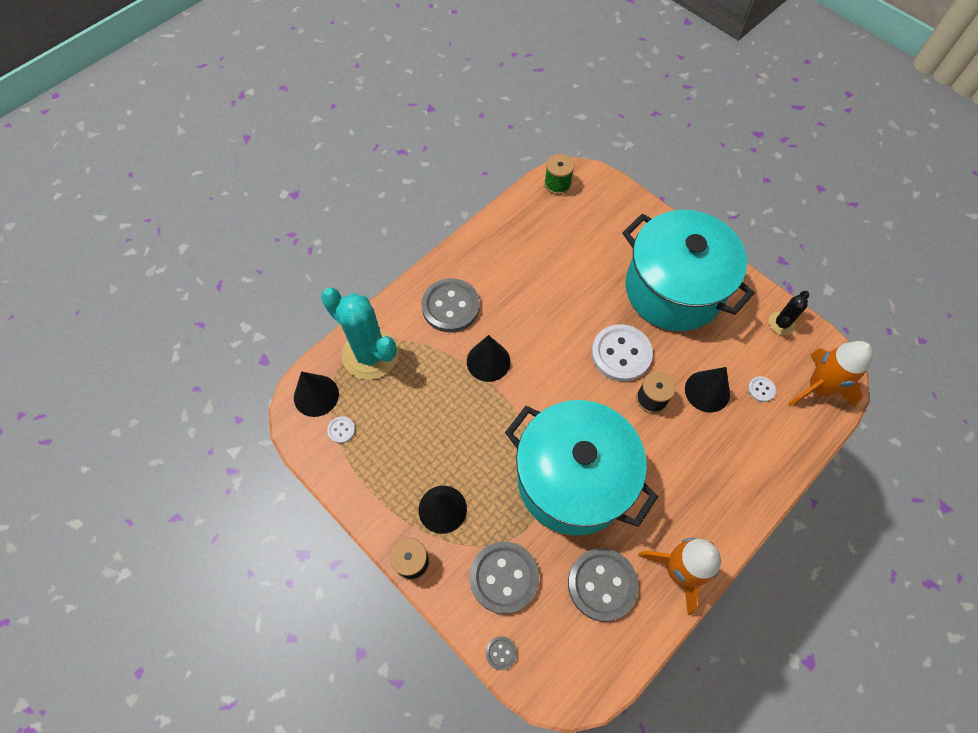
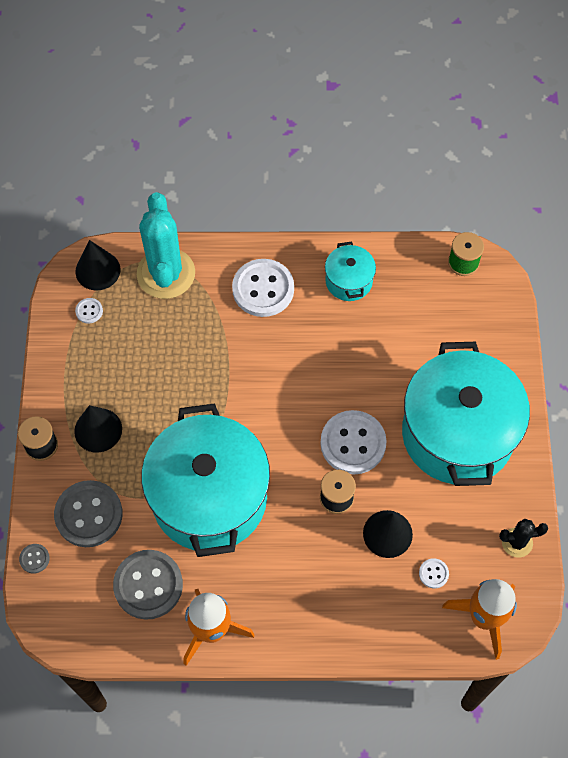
camera: 45 degrees right, 0 degrees up
grey button [421,278,480,332] -> white button [232,259,294,317]
black cone [467,335,510,382] -> none
none -> turquoise pot [325,242,376,301]

